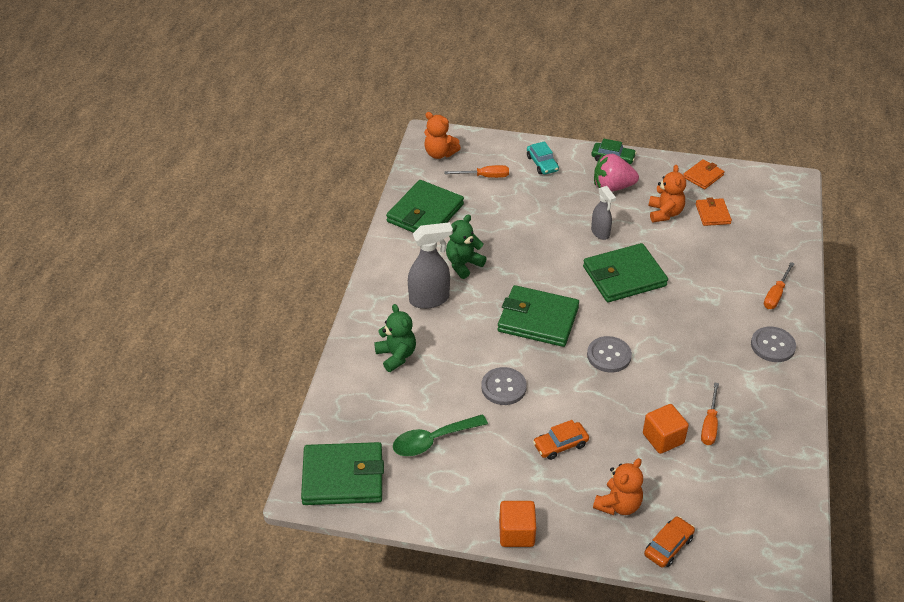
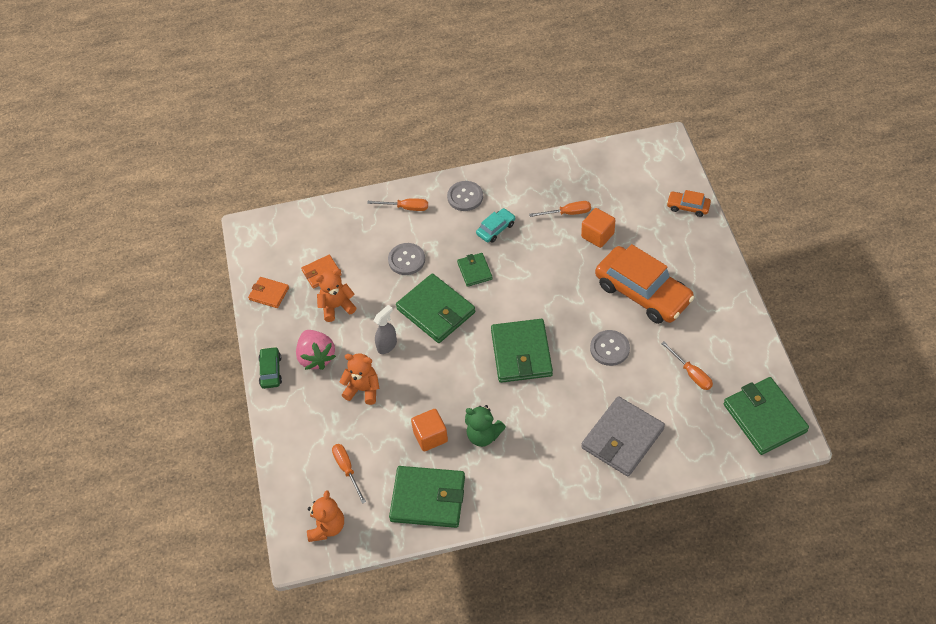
camera: 110 degrees left, 10 degrees up
green teddy bear [374,304,416,372] -> grey wallet [581,396,665,476]
green spoon [393,414,488,456] -> orange screwdriver [661,342,713,390]
grey spray bottle [408,222,453,309] -> none
orange cube [499,501,536,547] -> orange cube moved to [411,409,448,451]
turquoise car [527,141,559,175] -> turquoise car moved to [476,208,515,243]
orange car [533,420,589,460] -> orange car [595,244,695,324], size x2.21
grey button [587,336,632,373] -> grey button moved to [388,243,425,275]
orange teddy bear [593,458,643,515] -> orange teddy bear moved to [339,353,379,405]
none -> green wallet [457,253,493,287]

